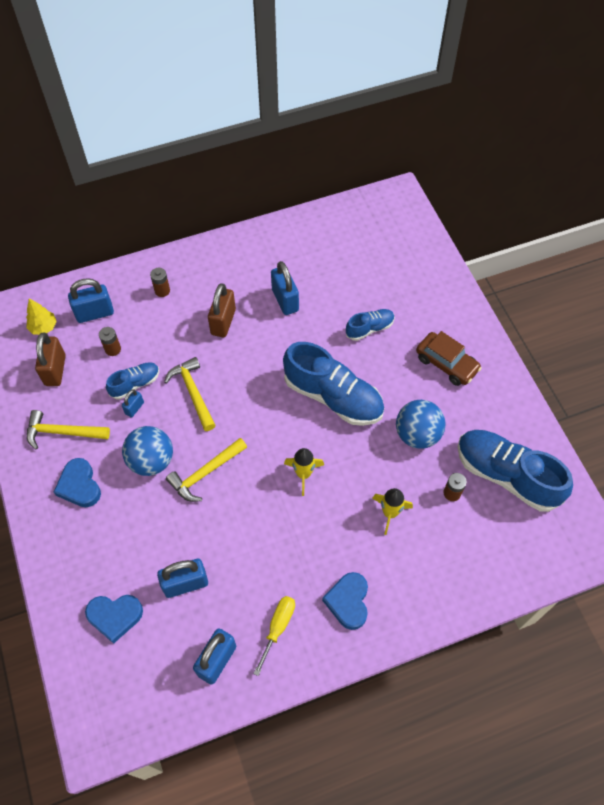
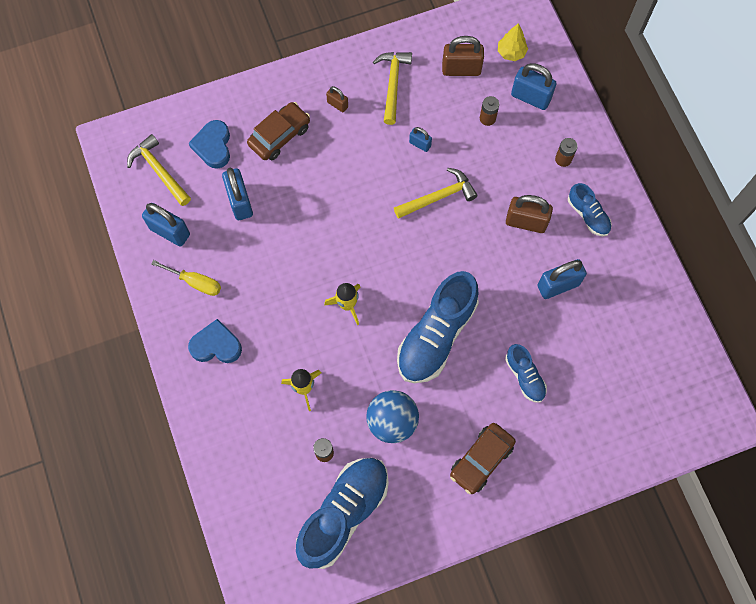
camera: 90 degrees right, 10 degrees up
blue heart [54,458,101,507] -> brown padlock [326,86,348,112]
blue padlock [68,278,114,323] -> blue padlock turned 45 degrees counterclockwise [511,63,557,110]
blue shoe [106,362,159,399] -> blue shoe moved to [568,183,612,236]
blue ball [122,426,173,476] -> none
yellow hammer [166,438,247,502] -> yellow hammer moved to [127,134,191,206]
none -> brown car [247,102,310,160]

